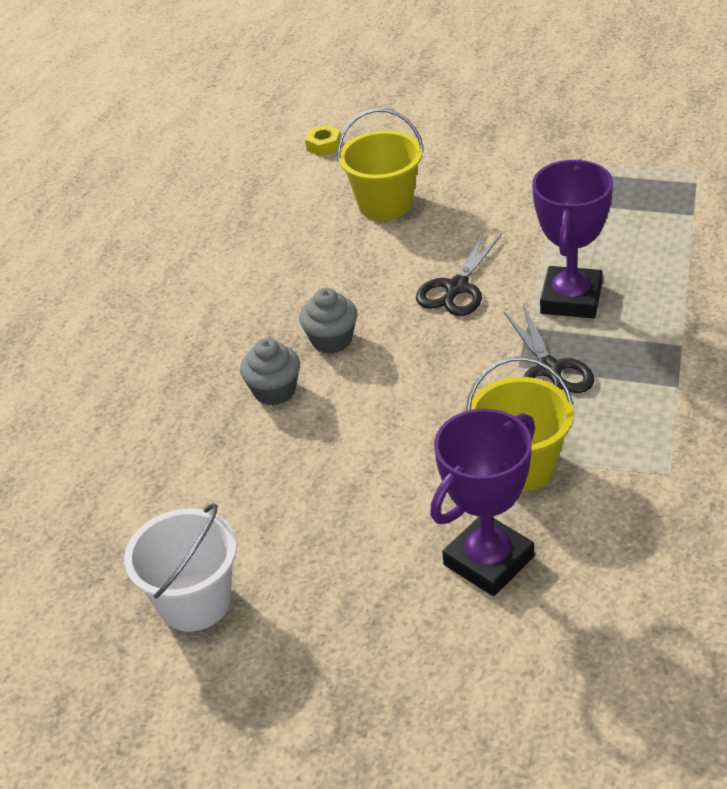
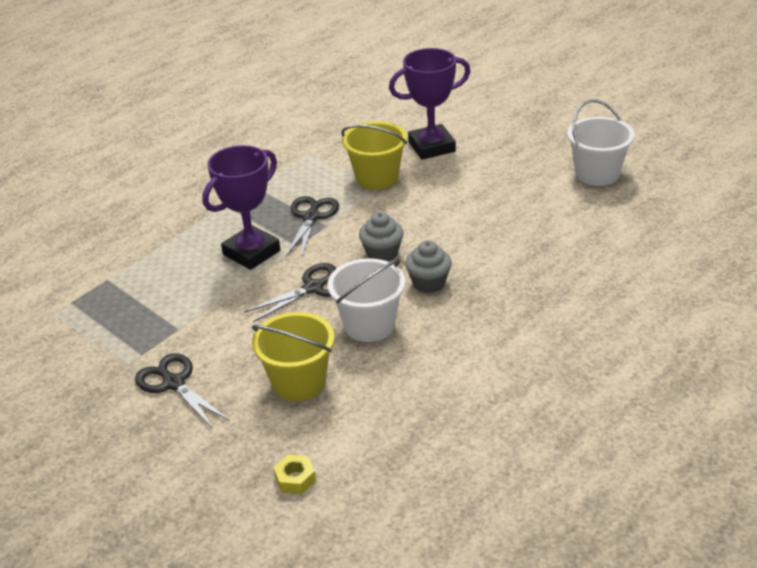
camera: 155 degrees left, 5 degrees down
grey cupcake [240,338,300,405] -> grey cupcake moved to [359,212,404,261]
none -> black scissors [135,353,229,429]
none -> white bucket [328,258,405,342]

